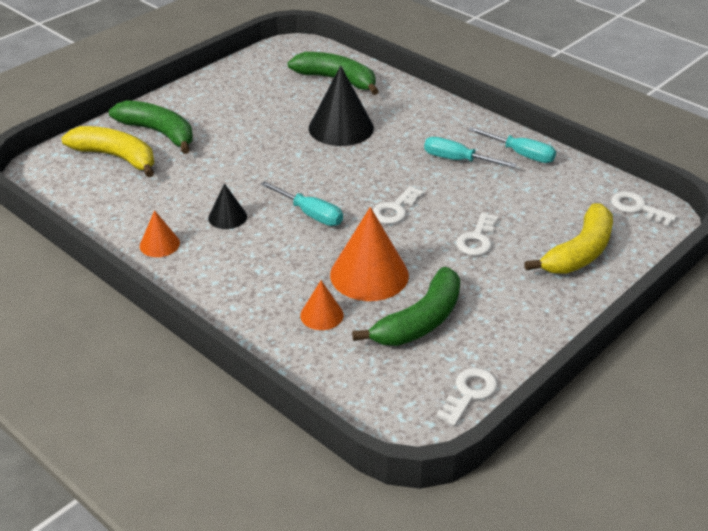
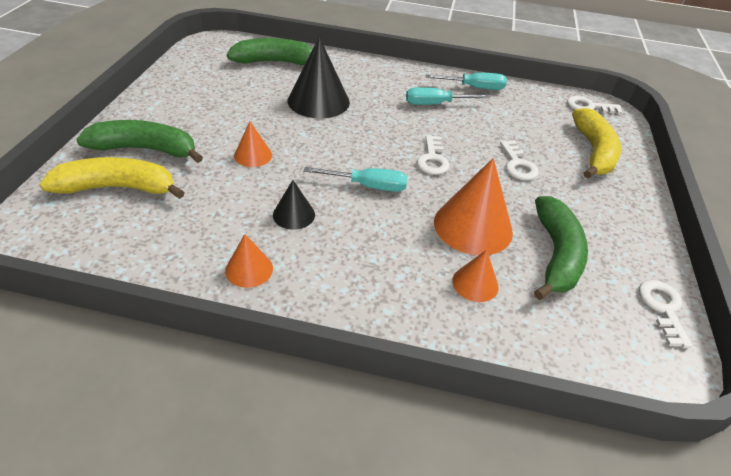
camera: 35 degrees left, 5 degrees up
none -> orange cone [234,121,272,167]

